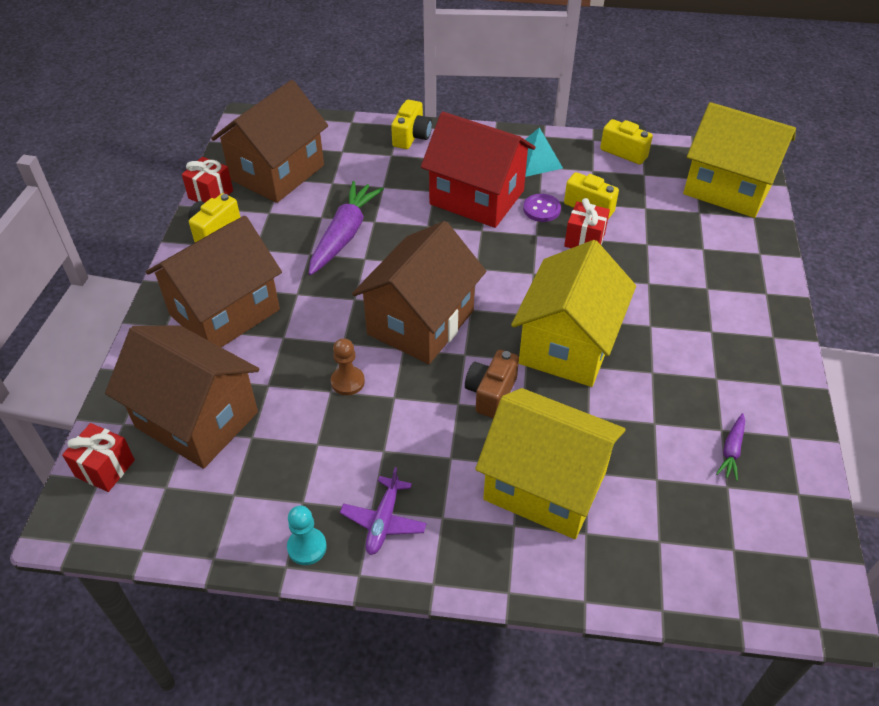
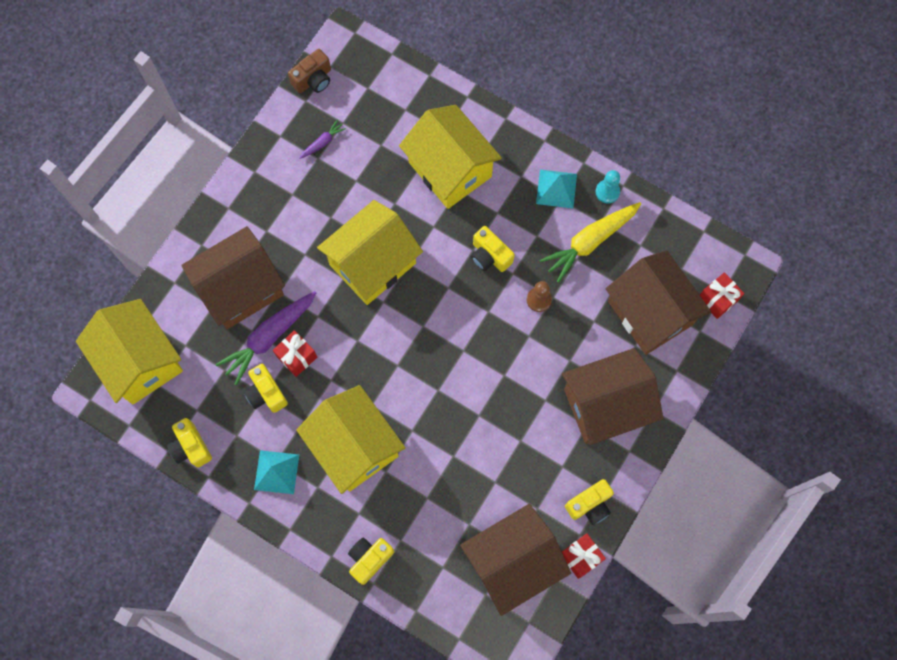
camera: 155 degrees left, 25 degrees up
purple carrot [309,181,384,275] -> purple carrot moved to [216,291,316,385]
purple plane [340,467,427,555] -> turquoise pyramid [536,169,577,208]
brown house [352,221,486,364] -> brown house moved to [181,226,285,329]
red house [421,111,535,228] -> yellow house [296,385,405,494]
brown camera [465,350,519,418] -> brown camera moved to [288,49,331,93]
purple button [523,194,561,222] -> none
none -> yellow camera [471,226,515,272]
none -> yellow carrot [539,202,641,283]

